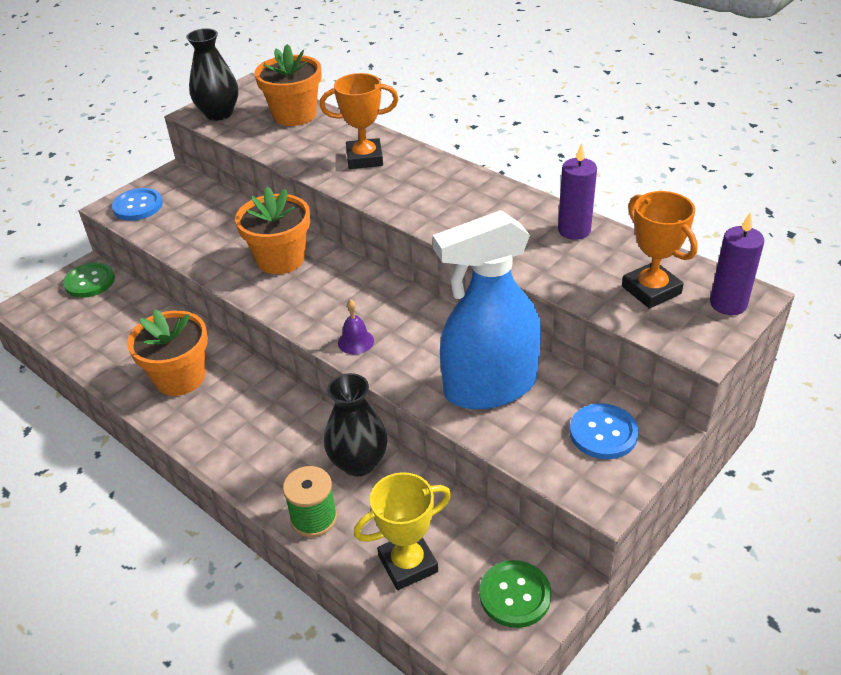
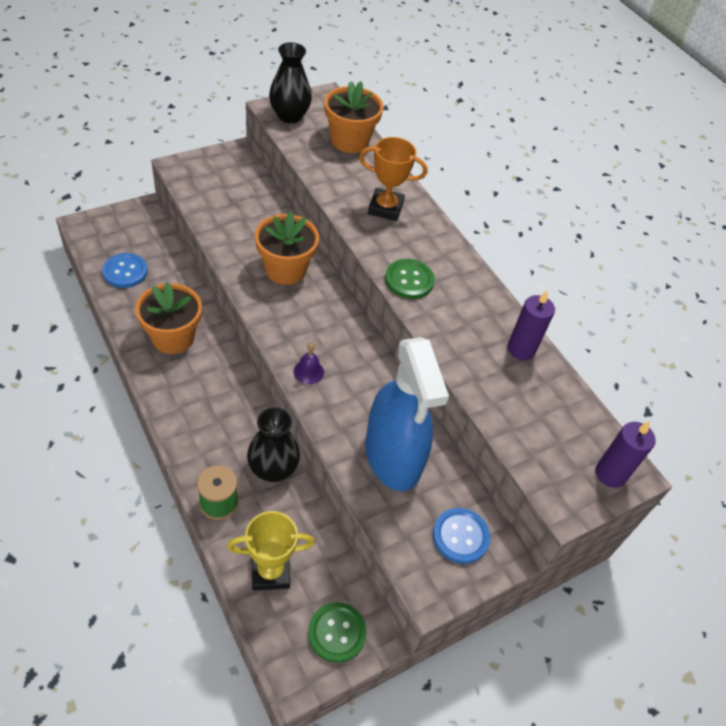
camera: 10 degrees right, 10 degrees up
green button [63,262,115,298] -> green button moved to [385,259,435,299]
blue button [112,188,163,221] -> blue button moved to [102,253,148,288]
blue spray bottle [433,210,541,410] -> blue spray bottle turned 105 degrees counterclockwise [365,337,449,491]
orange trophy [622,191,698,309] -> none

